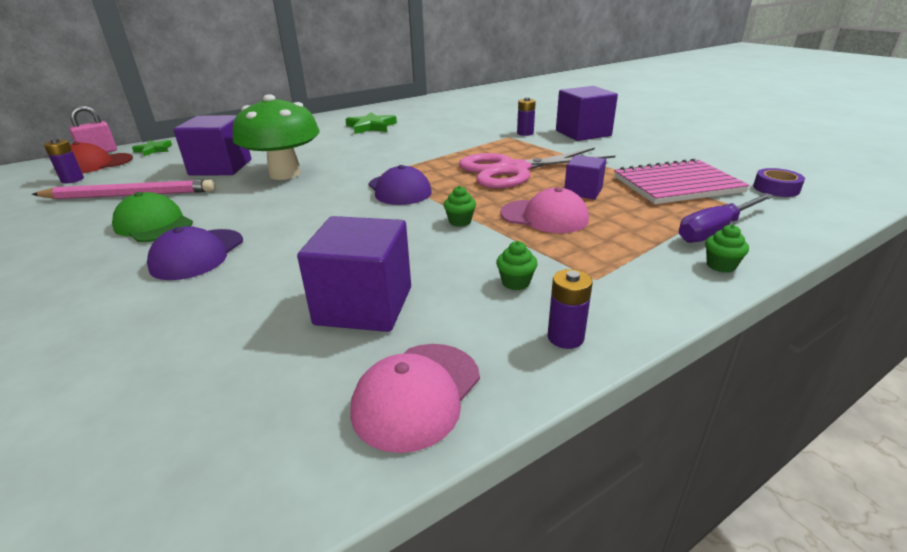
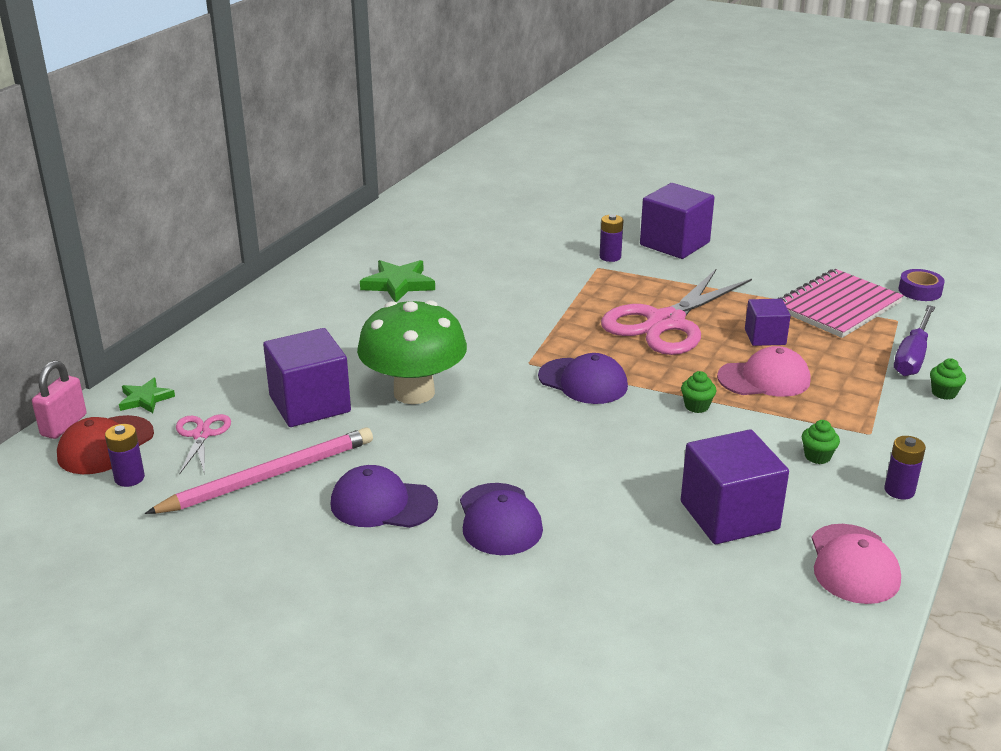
camera: 30 degrees left, 0 degrees up
green cap [112,192,193,242] -> purple cap [331,465,438,528]
none -> pink scissors [176,414,231,475]

